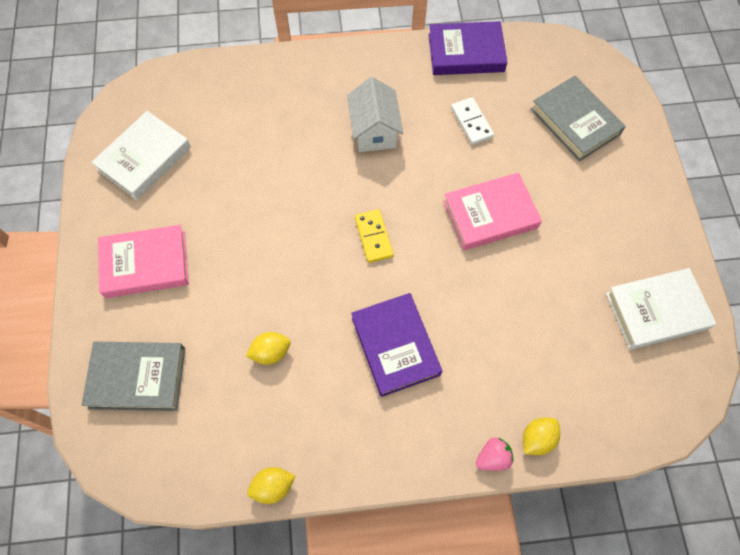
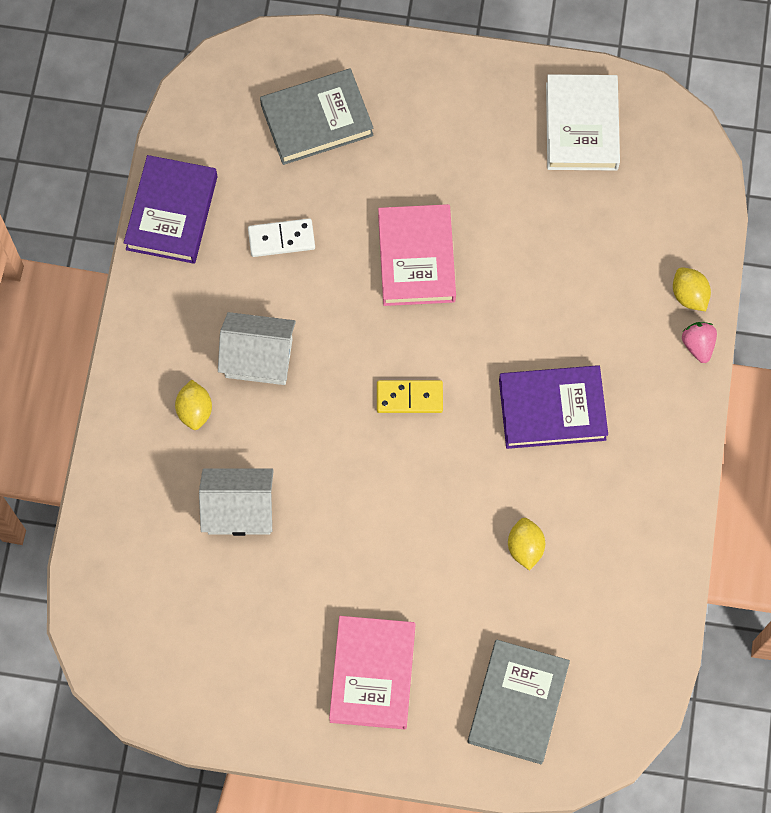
camera: 75 degrees left, 5 degrees up
white book [92,111,191,200] -> none
yellow lemon [247,467,295,504] -> yellow lemon moved to [175,380,212,430]
none -> white house [199,468,274,536]

